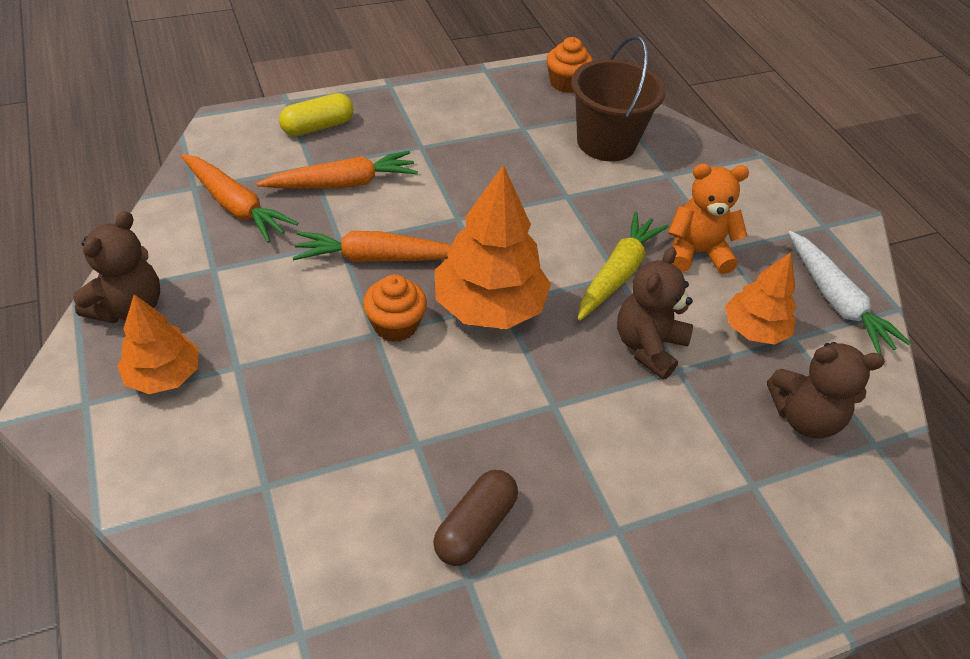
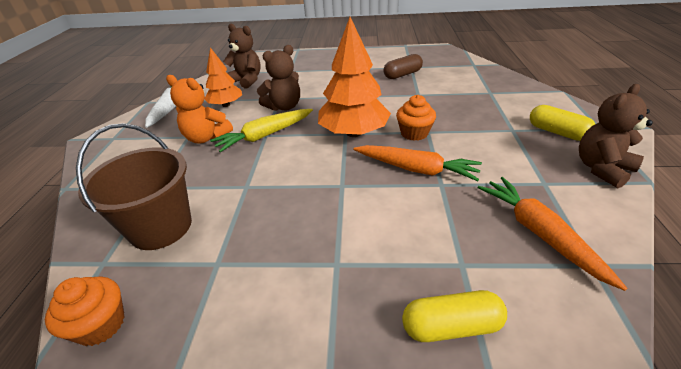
camera: 150 degrees left, 10 degrees down
orange tree [117,294,199,394] -> yellow capsule [530,105,595,141]
orange carrot [257,151,418,188] -> none

